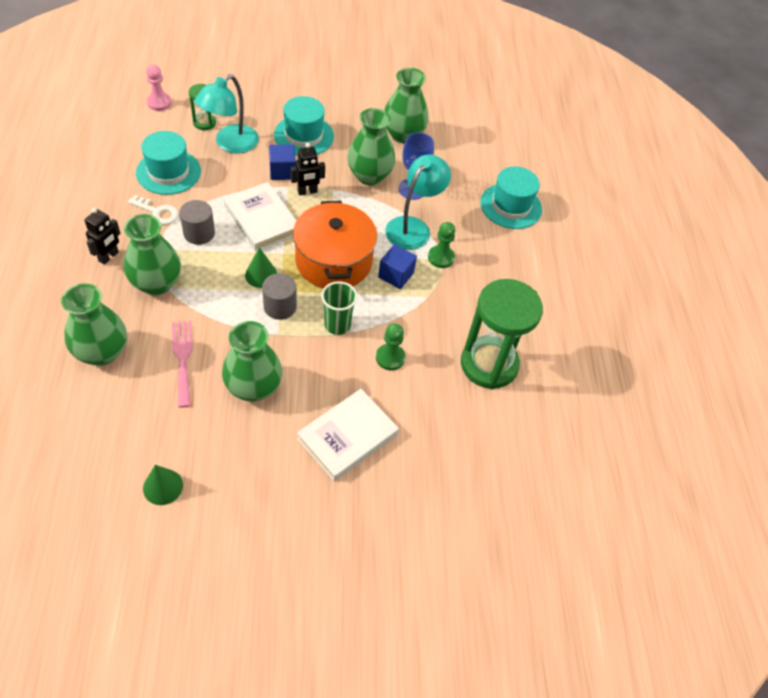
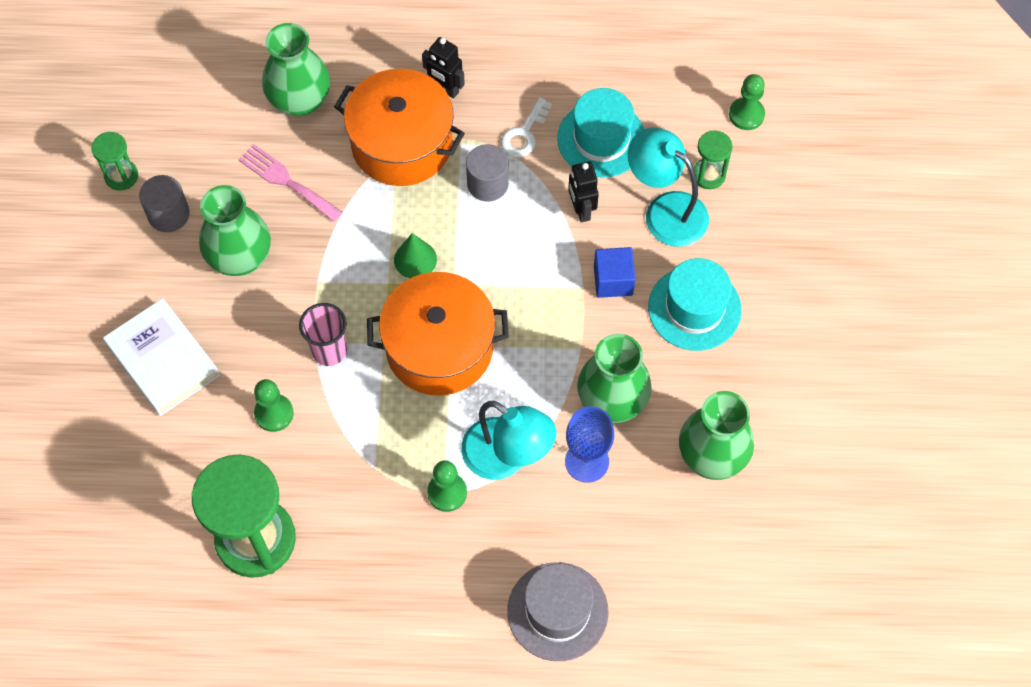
camera: 100 degrees right, 10 degrees up
green vase [124,214,181,295] -> orange pot [334,69,465,186]
green cone [143,465,183,505] -> green hourglass [91,132,138,191]
pink pawn [146,65,172,111] -> green pawn [729,74,765,130]
pink fork [172,321,193,408] -> pink fork turned 135 degrees counterclockwise [238,144,342,222]
white book [224,182,297,251] -> none
grey cylinder [262,273,297,320] -> grey cylinder moved to [139,175,190,232]
black robot [291,143,325,195] -> black robot moved to [568,161,599,223]
green cup [321,281,358,335] -> pink cup [299,303,347,366]
blue cube [378,244,417,289] -> none
turquoise hat [480,167,542,229] -> grey hat [507,562,609,661]

